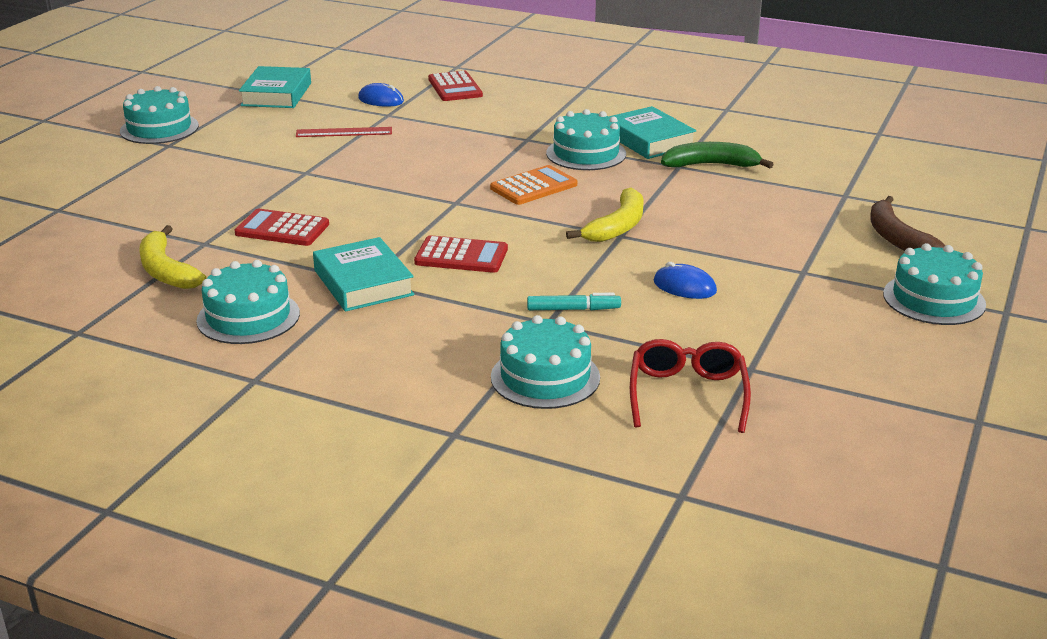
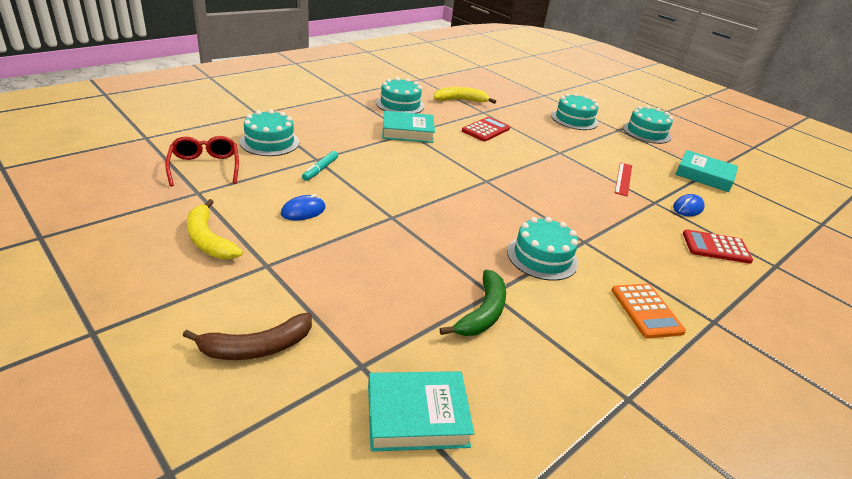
camera: 110 degrees right, 5 degrees up
red calculator [414,235,508,273] -> none
orange calculator [490,165,577,205] -> orange calculator moved to [611,284,686,339]
yellow banana [566,188,644,242] -> yellow banana moved to [187,199,243,259]
turquoise book [609,106,696,159] -> turquoise book moved to [368,371,475,452]
red glasses [630,339,751,433] -> red glasses turned 135 degrees counterclockwise [165,136,239,187]
brown banana [870,196,946,251] -> brown banana turned 150 degrees clockwise [183,312,312,360]
turquoise cake [883,243,986,325] -> turquoise cake moved to [551,93,599,130]

